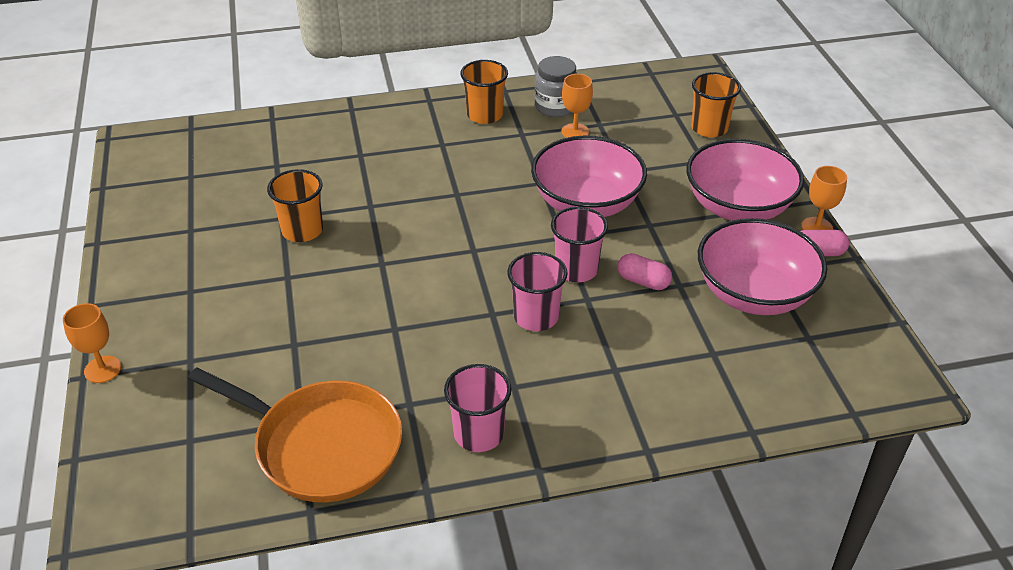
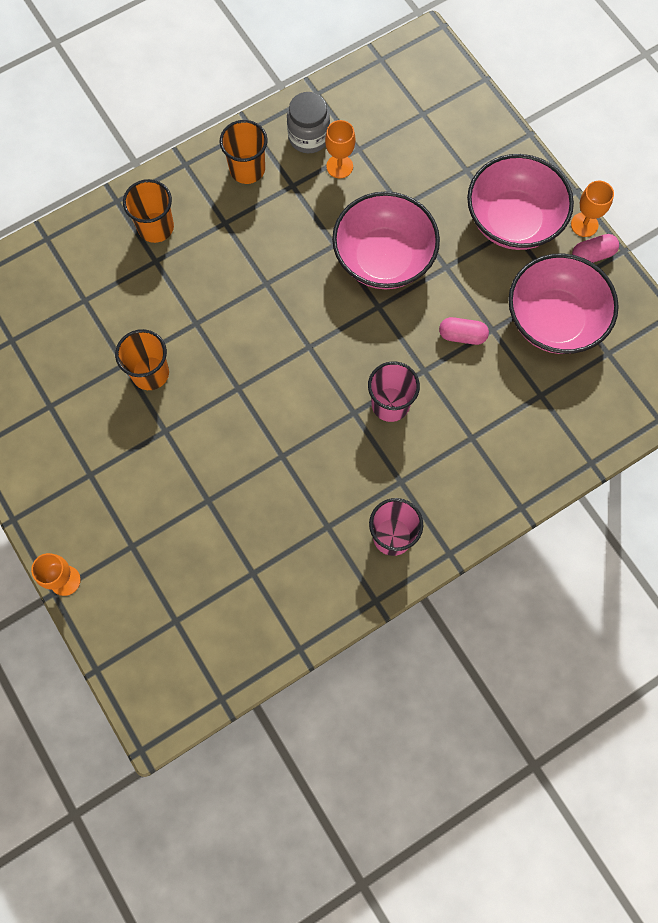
camera: 20 degrees left, 30 degrees up
orange pan [188,367,402,502] -> none
pink cup [551,207,608,282] -> none
orange cup [691,72,741,137] -> orange cup moved to [123,179,174,243]

